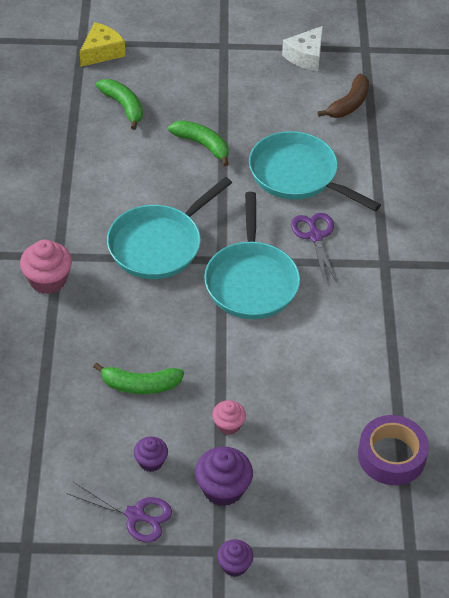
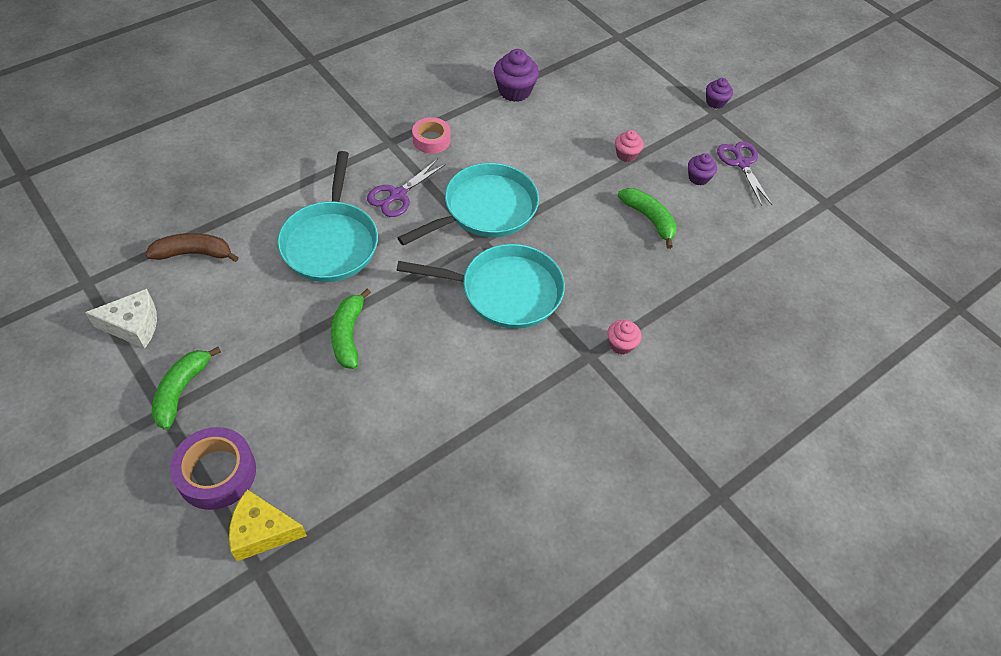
camera: 130 degrees left, 5 degrees up
pink cupcake [20,240,72,294] -> pink cupcake [608,320,642,355], size x0.60
green banana [96,79,143,130] -> green banana moved to [152,347,221,430]
purple cupcake [195,447,253,506] -> purple cupcake moved to [494,49,539,102]
purple tape [358,415,429,485] -> purple tape moved to [170,427,256,510]
none -> pink tape [412,117,451,154]

